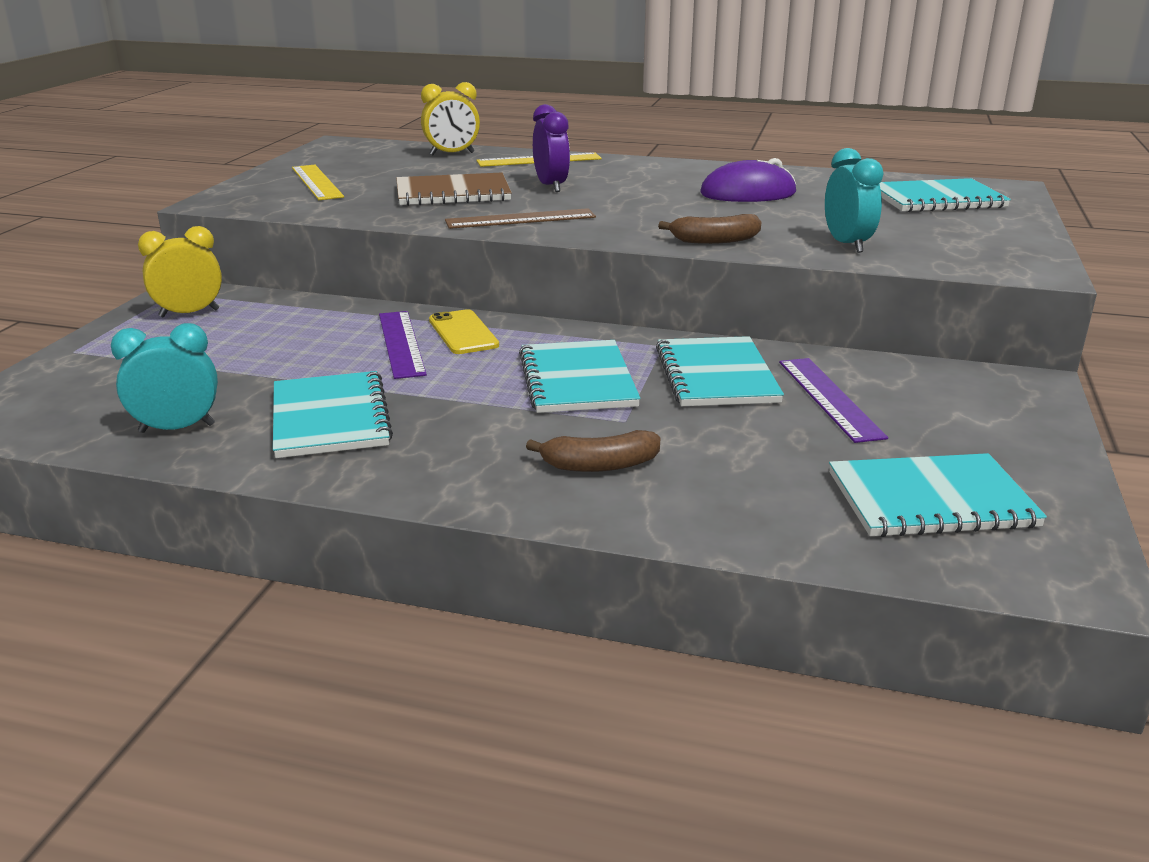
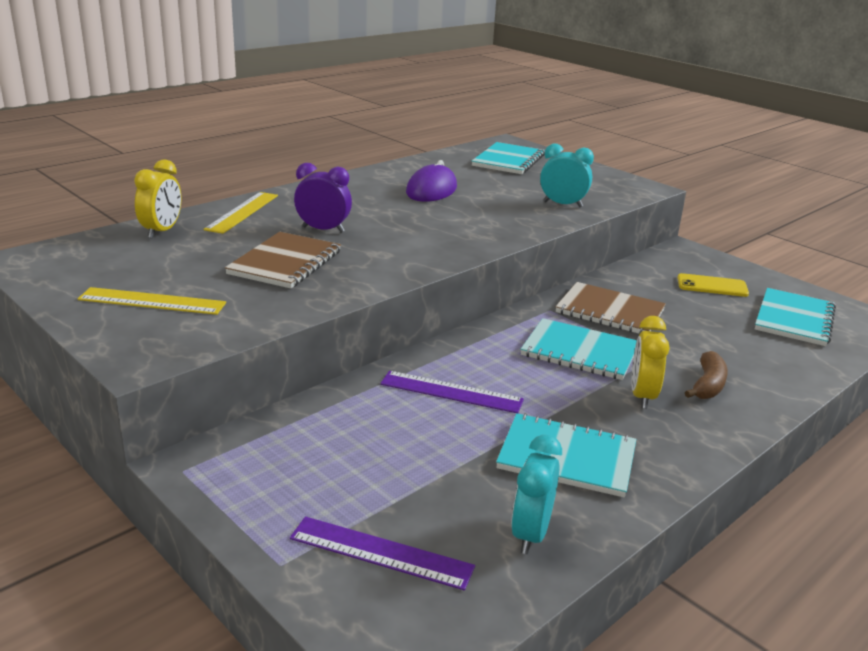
camera: 60 degrees left, 0 degrees up
yellow clock [138,226,222,318] -> yellow clock moved to [631,316,669,409]
yellow phone [429,309,499,354] -> yellow phone moved to [677,273,749,297]
brown ruler [445,208,596,229] -> none
turquoise notebook [656,336,784,406] -> brown notebook [555,282,666,334]
brown banana [658,214,761,244] -> none
purple ruler [779,358,888,443] -> purple ruler moved to [290,516,475,590]

